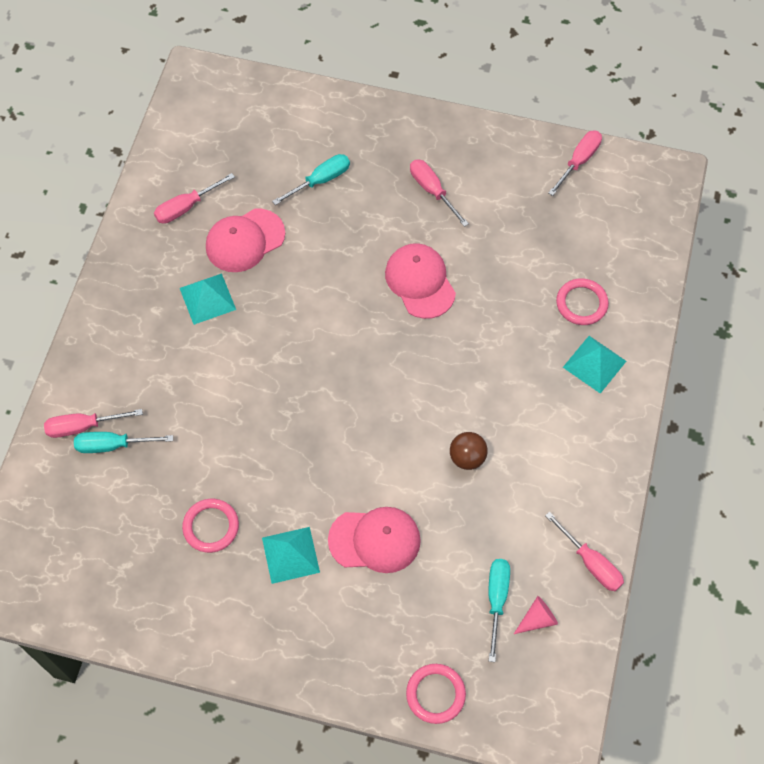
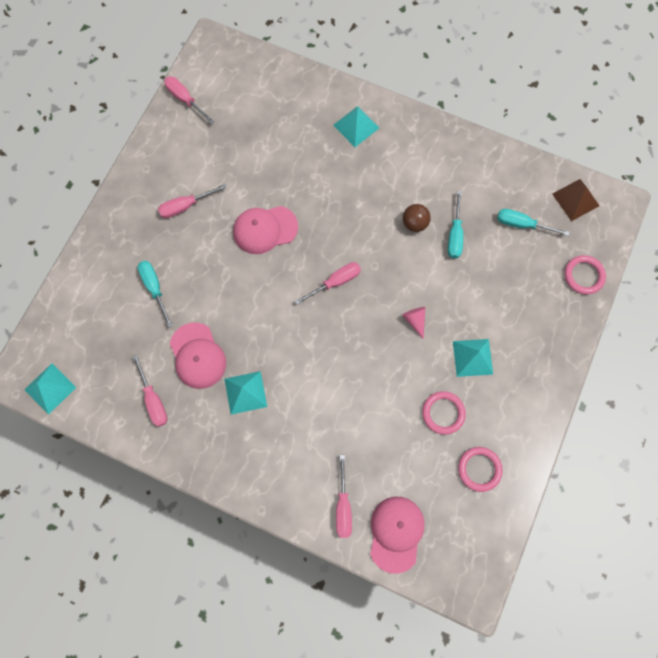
camera: 80 degrees left, 10 degrees up
turquoise screwdriver [74,432,173,453] -> turquoise screwdriver moved to [448,190,463,258]
pink cap [328,507,421,573] -> pink cap moved to [370,497,425,574]
pink cone [514,596,558,634] -> pink cone moved to [402,307,425,339]
pink screwdriver [545,512,624,591] -> pink screwdriver moved to [295,262,361,305]
pink ring [556,278,609,325] -> pink ring moved to [458,447,503,492]
none -> turquoise pyramid [24,363,76,415]
none -> brown pyramid [552,179,599,221]

